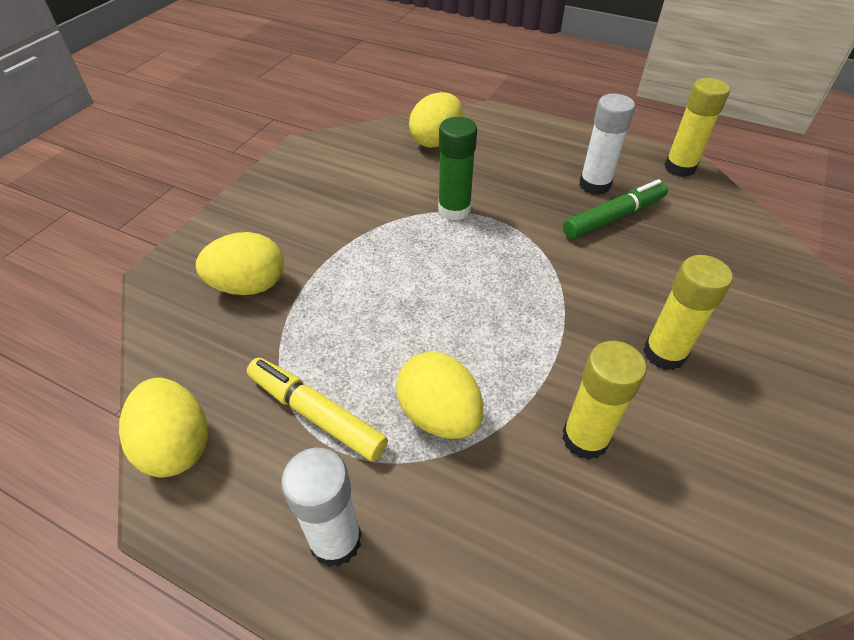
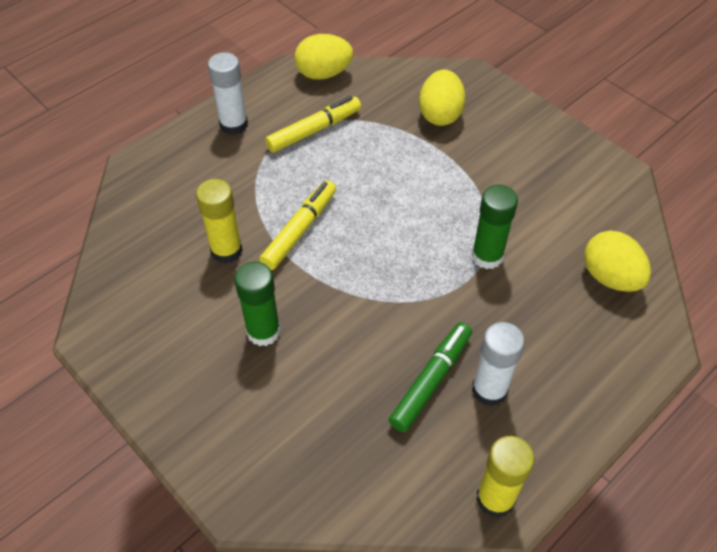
camera: 110 degrees right, 5 degrees up
yellow egg [396,352,483,439] -> none
green marker [563,179,668,239] -> green marker turned 135 degrees counterclockwise [389,322,472,432]
yellow glue stick [643,255,733,370] -> green glue stick [234,262,280,346]
none -> yellow marker [260,180,336,270]

